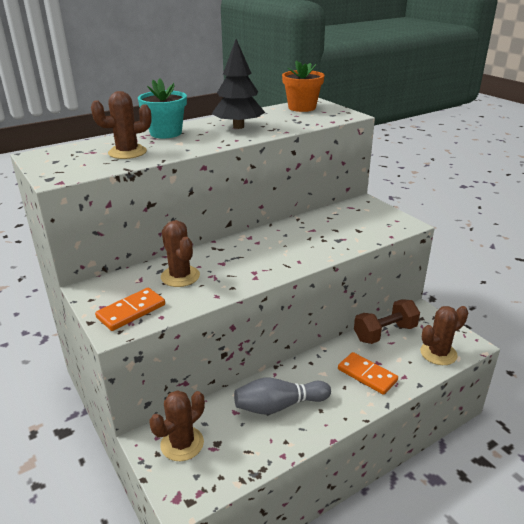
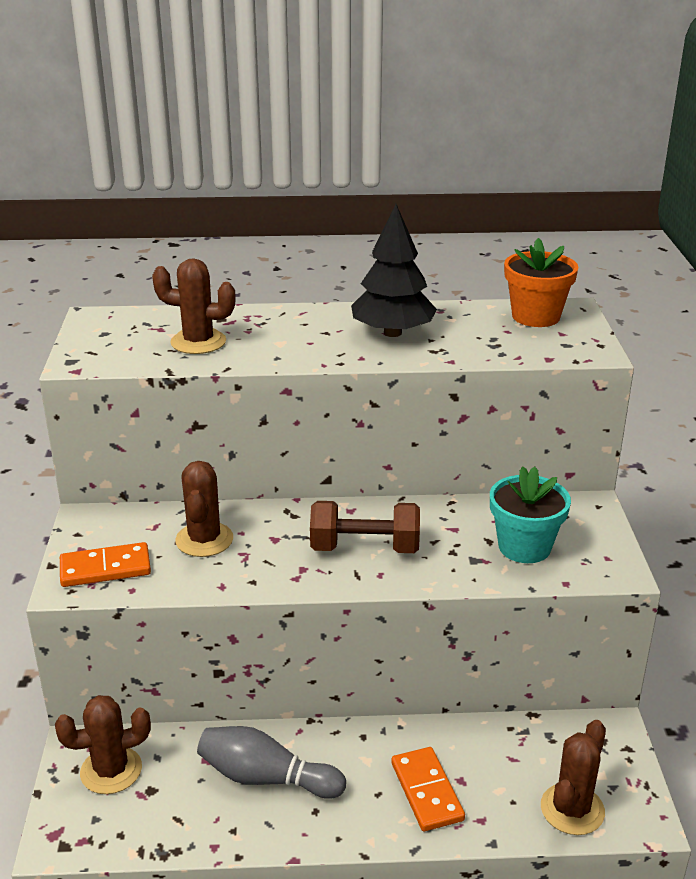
camera: 30 degrees right, 0 degrees up
turquoise flower pot [138,78,187,138] -> turquoise flower pot moved to [490,466,571,563]
brown dumbbell [354,299,420,344] -> brown dumbbell moved to [310,501,420,553]
brown cactus [420,306,468,365] -> brown cactus turned 60 degrees counterclockwise [541,720,606,835]

